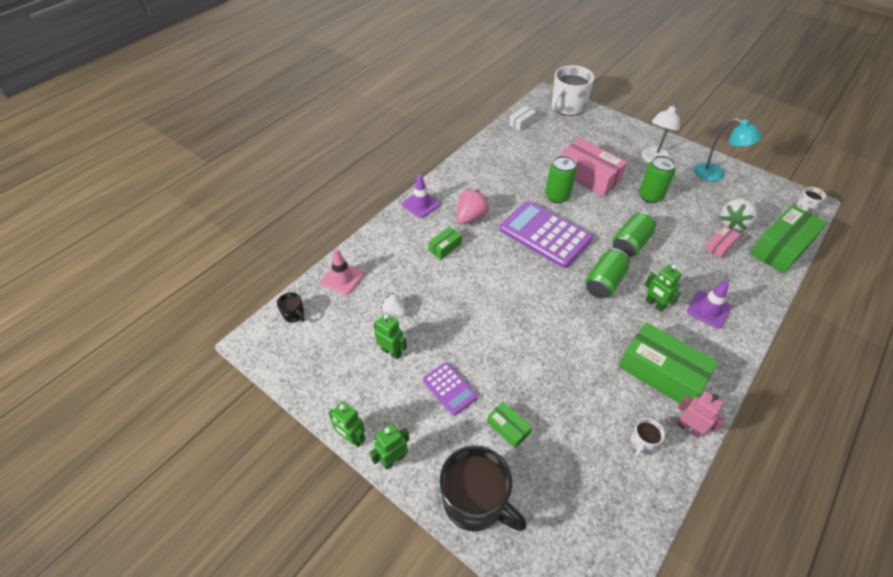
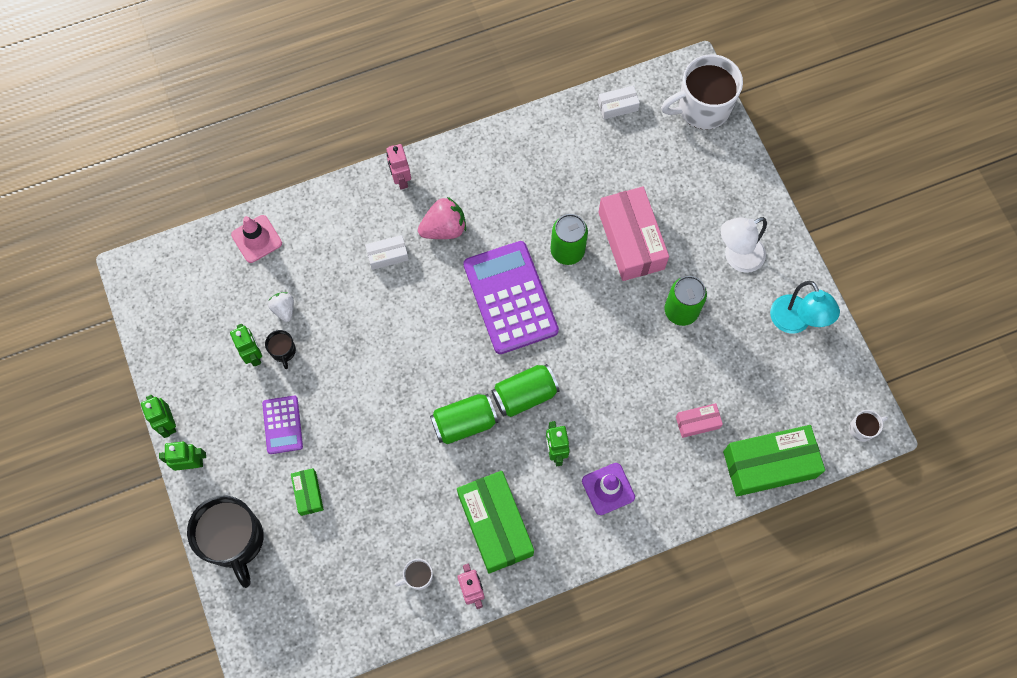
camera: 30 degrees right, 20 degrees up
black mug [277,292,305,323] -> black mug moved to [265,330,296,369]
purple traffic cone [402,174,441,218] -> pink robot [386,144,411,190]
green box [428,226,462,260] -> white box [365,235,409,270]
green can [613,212,656,257] -> green can moved to [430,394,498,444]
white strawberry [720,199,757,231] -> none

